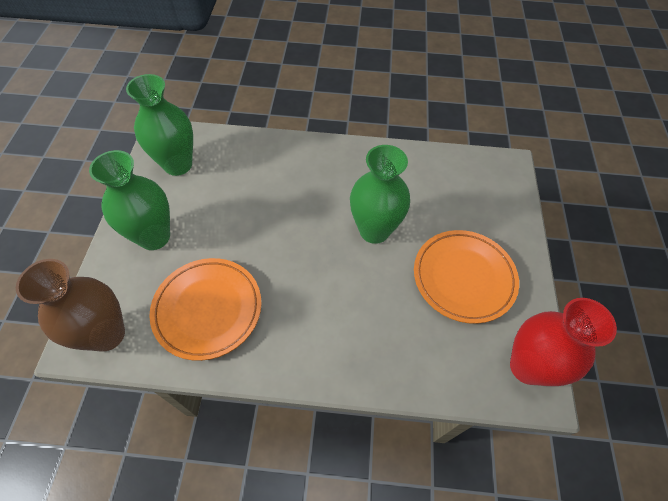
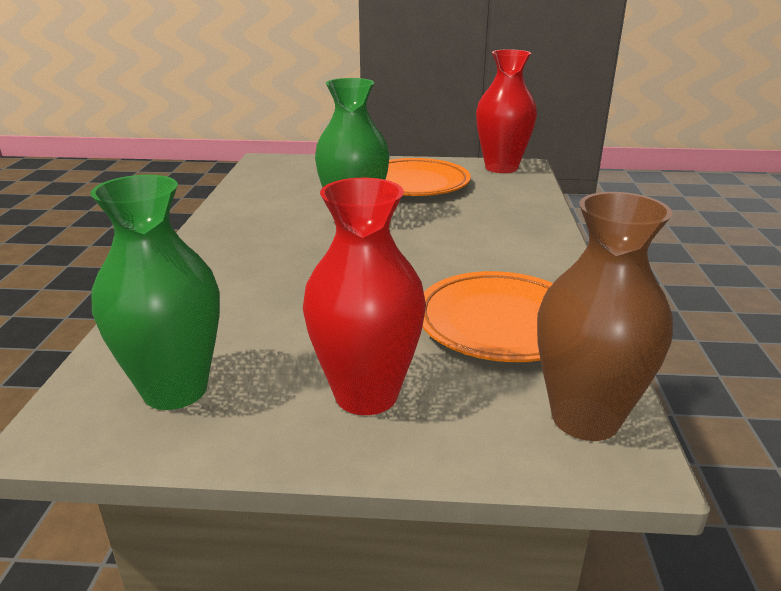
camera: 90 degrees left, 30 degrees down
green vase [89,150,170,250] -> red vase [303,178,426,415]

